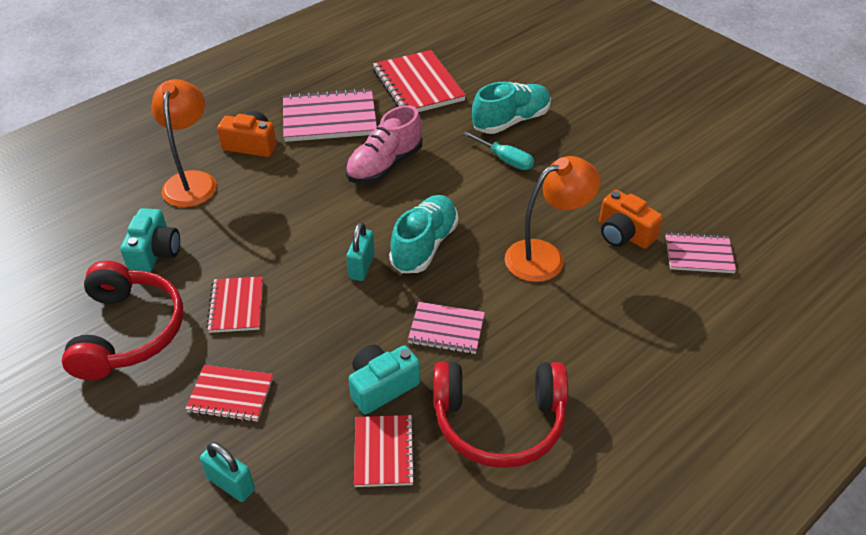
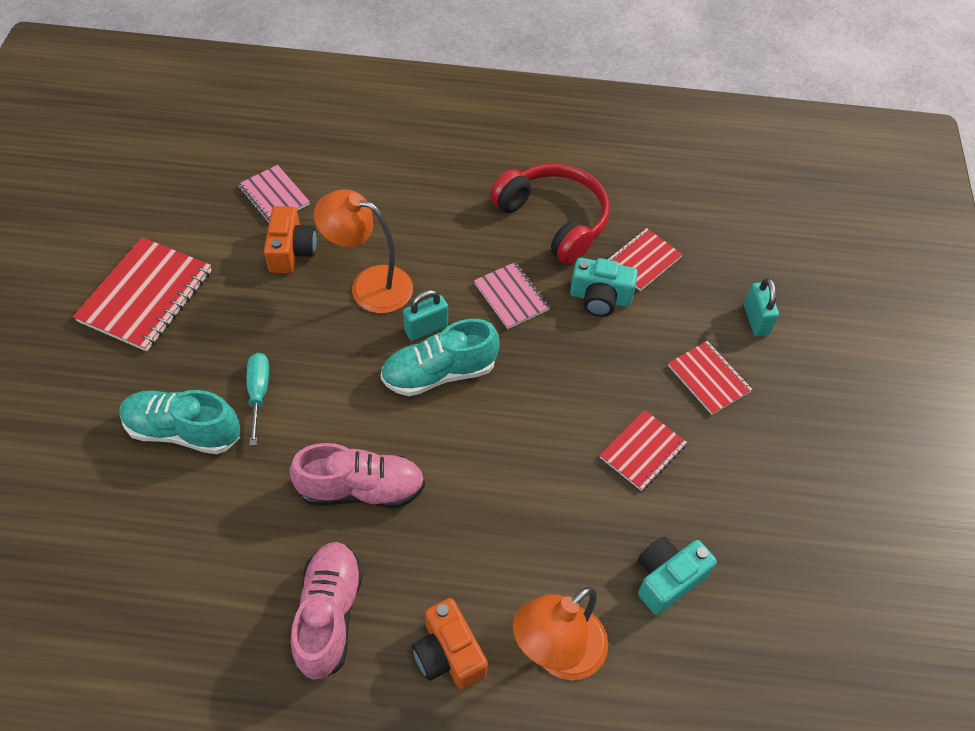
camera: 135 degrees left, 10 degrees up
red headphones [62,261,183,380] -> none
pink notebook [283,88,377,142] -> pink shoe [291,542,363,681]
turquoise padlock [346,222,375,281] -> turquoise padlock moved to [403,290,448,341]
red notebook [373,50,466,112] -> red notebook moved to [73,237,212,352]

